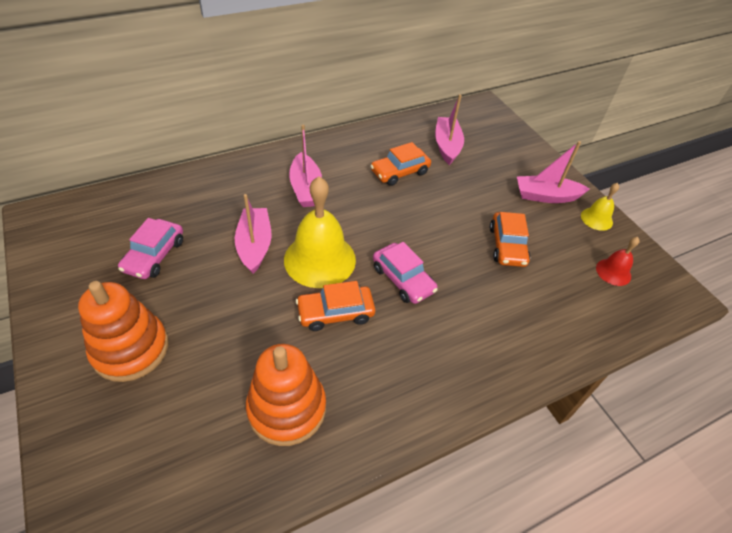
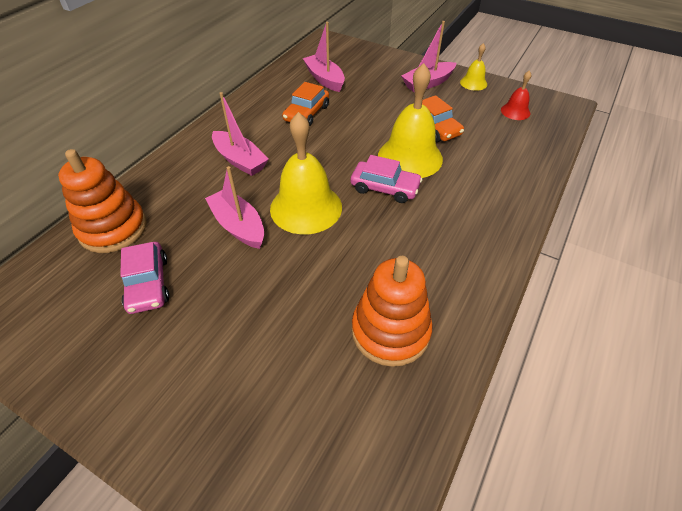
camera: 30 degrees left, 0 degrees up
orange stacking toy [78,281,168,382] -> orange stacking toy moved to [58,149,147,253]
orange car [296,281,375,331] -> none
none -> yellow bell [378,63,443,178]

